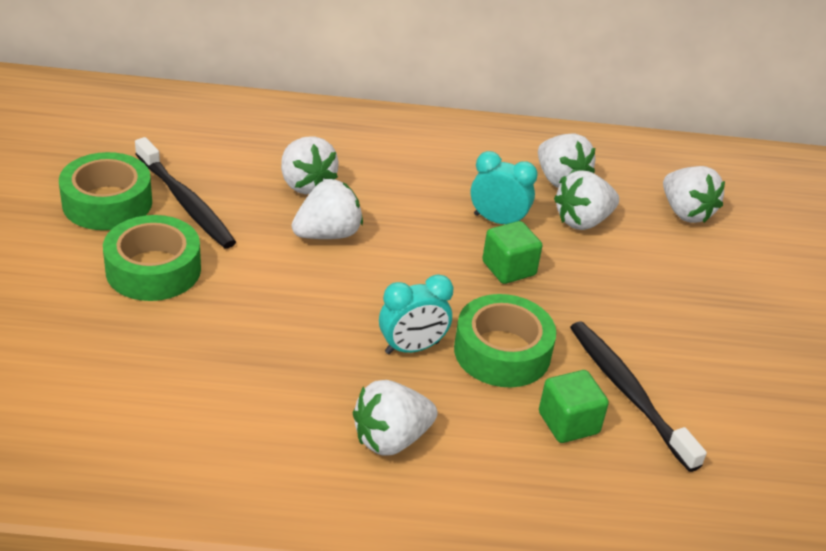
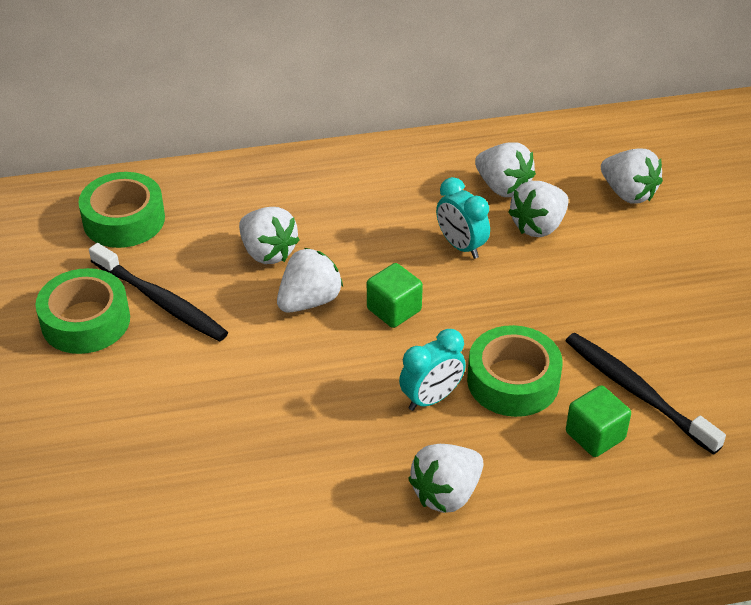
camera: 10 degrees left, 5 degrees up
green tape [103,215,201,301] -> green tape moved to [78,172,165,248]
turquoise clock [471,151,538,224] -> turquoise clock turned 135 degrees counterclockwise [436,177,490,259]
green cube [482,221,542,284] -> green cube moved to [367,263,423,328]

